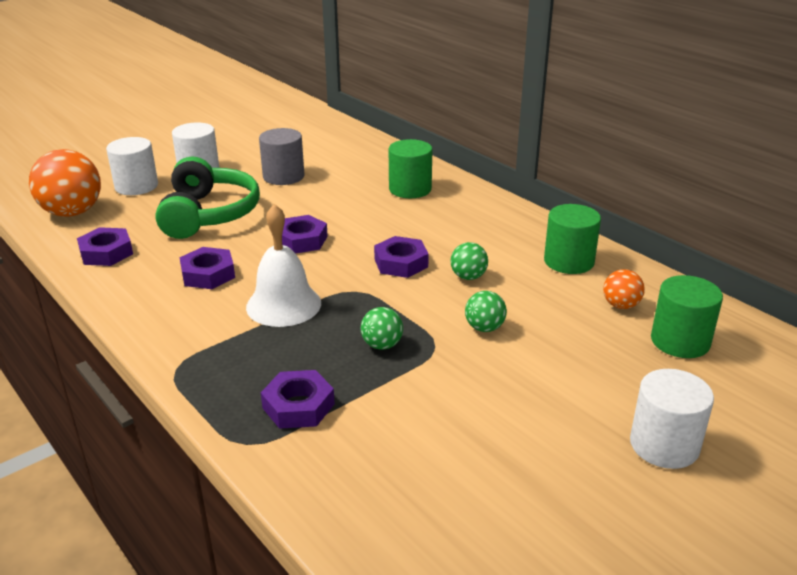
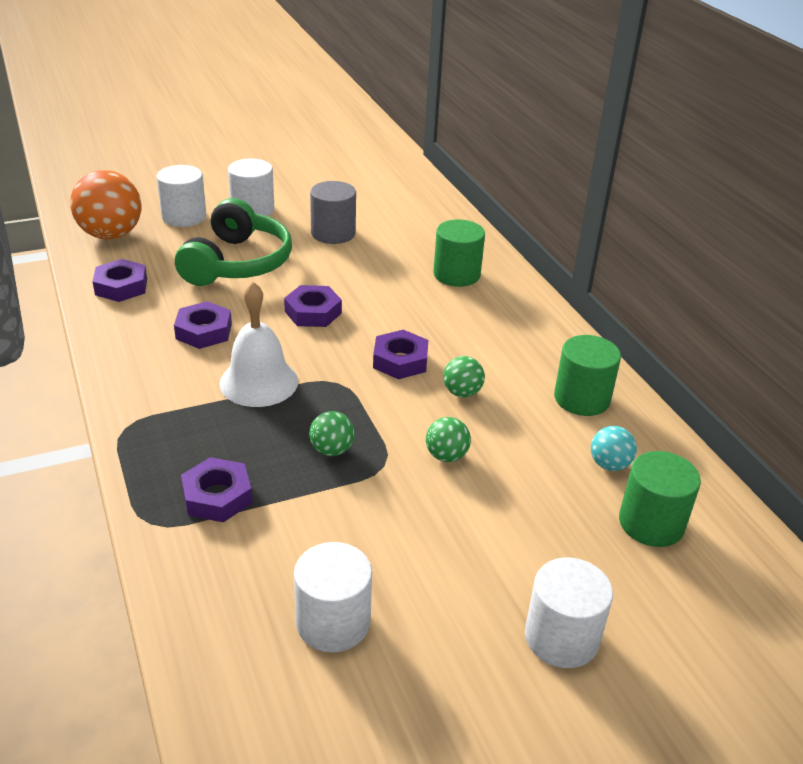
camera: 15 degrees right, 5 degrees up
orange ball [603,269,645,309] -> turquoise ball [591,426,637,471]
none -> white cylinder [294,542,372,652]

